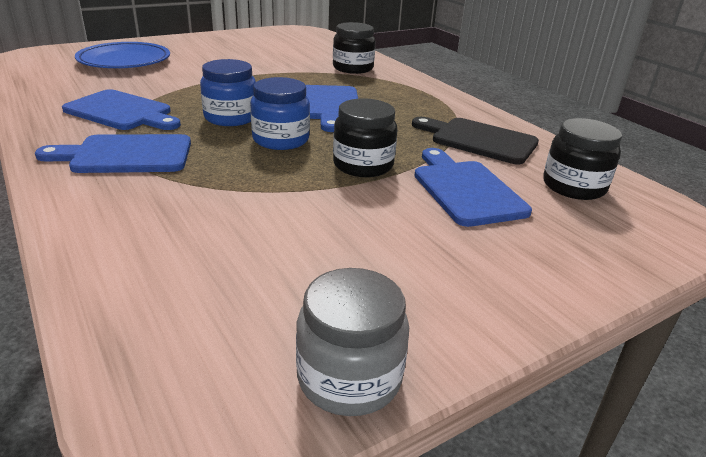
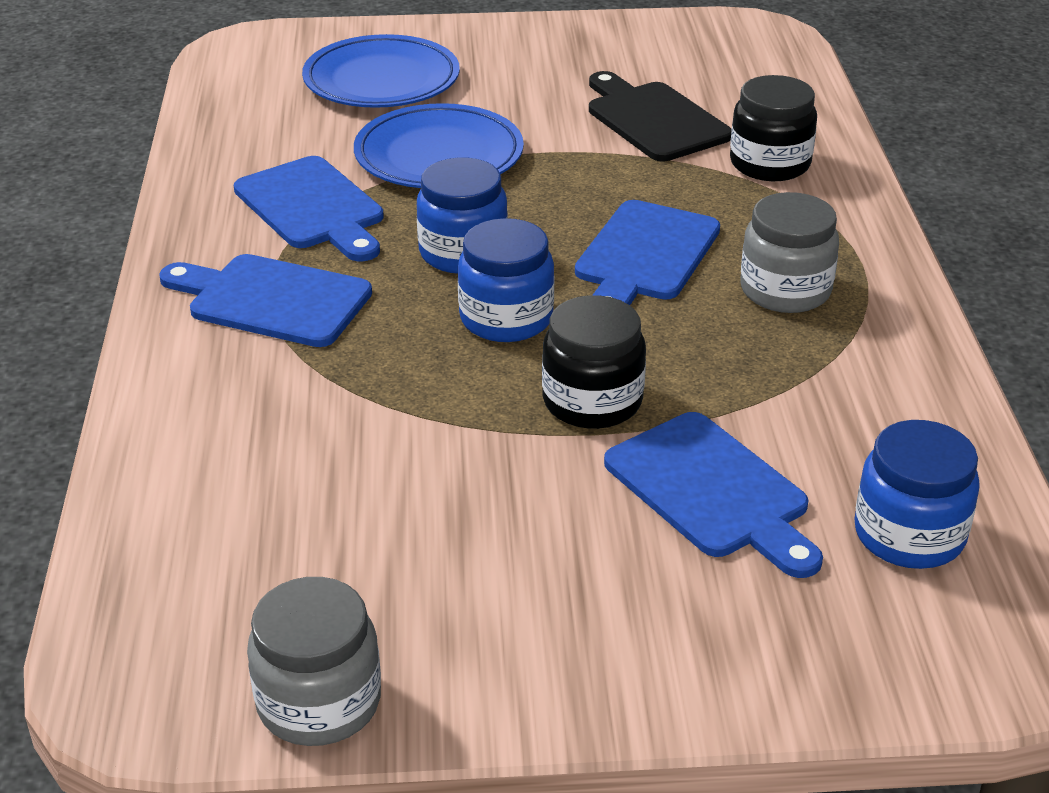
camera: 30 degrees right, 5 degrees up
black cutting board [412,117,539,164] -> black cutting board moved to [589,71,732,161]
blue cutting board [414,148,532,227] -> blue cutting board turned 135 degrees clockwise [604,412,823,578]
black jar [543,118,622,200] -> blue jar [854,420,980,569]
none -> blue plate [354,103,524,188]
none -> grey jar [740,192,839,313]

